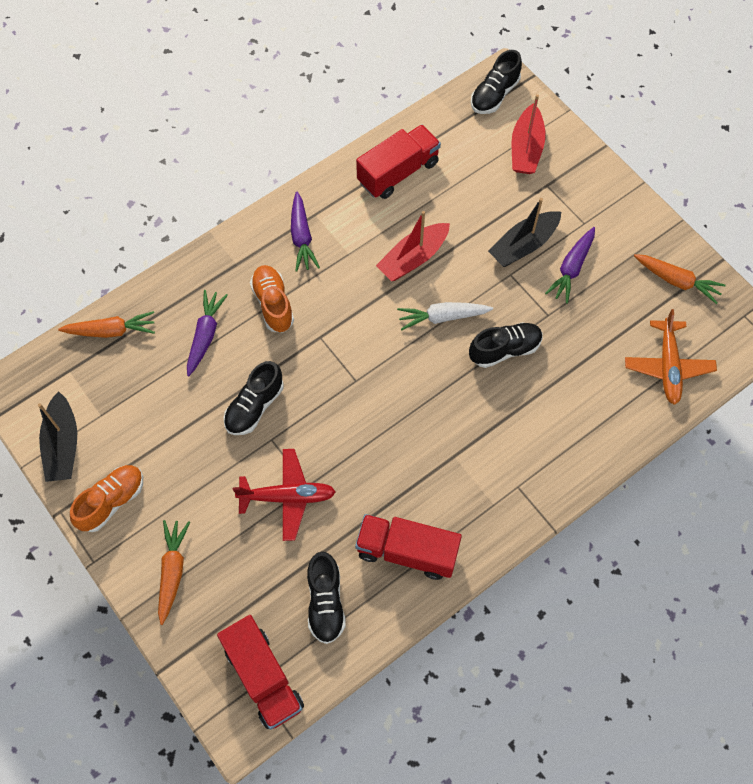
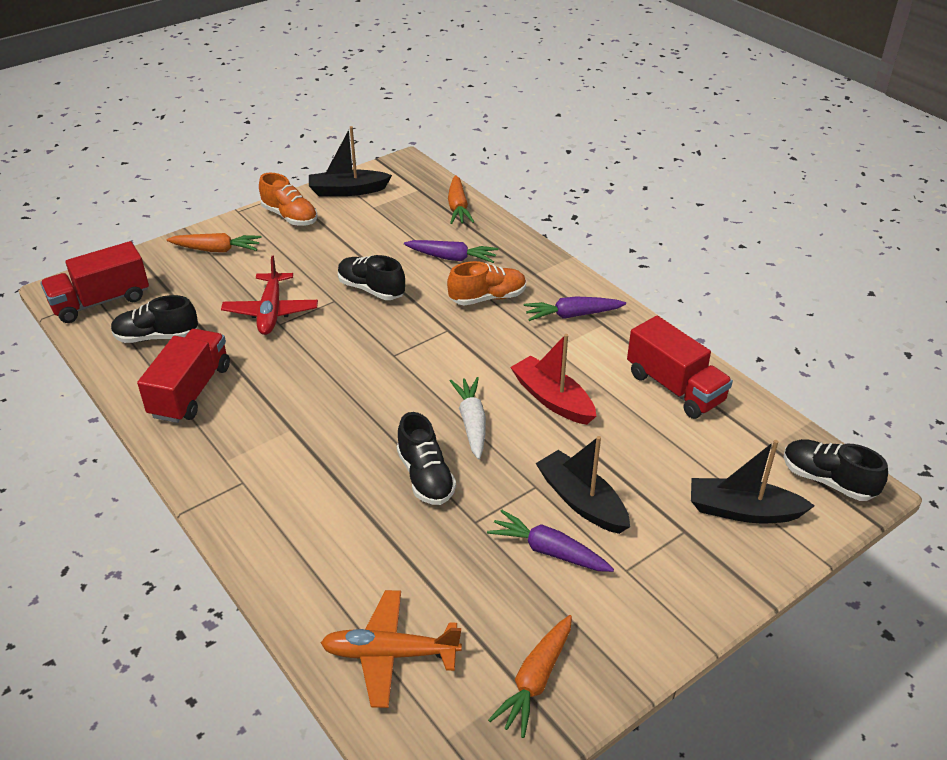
camera: 90 degrees right, 25 degrees down
red boat [512,94,546,174] -> black boat [691,440,815,523]

